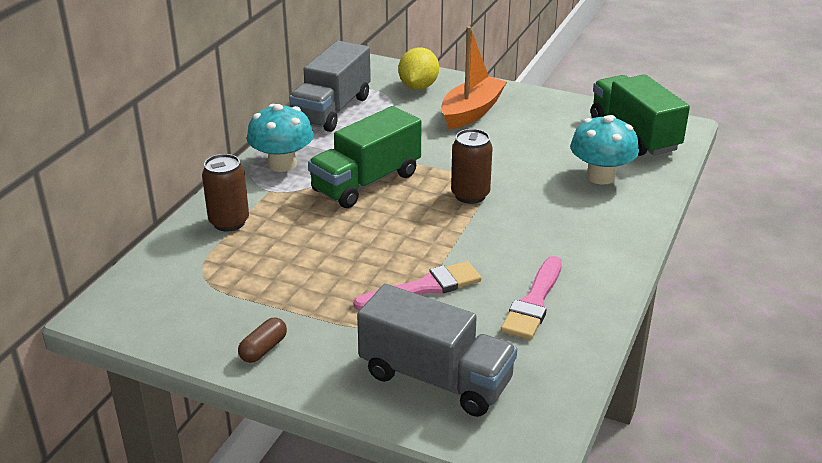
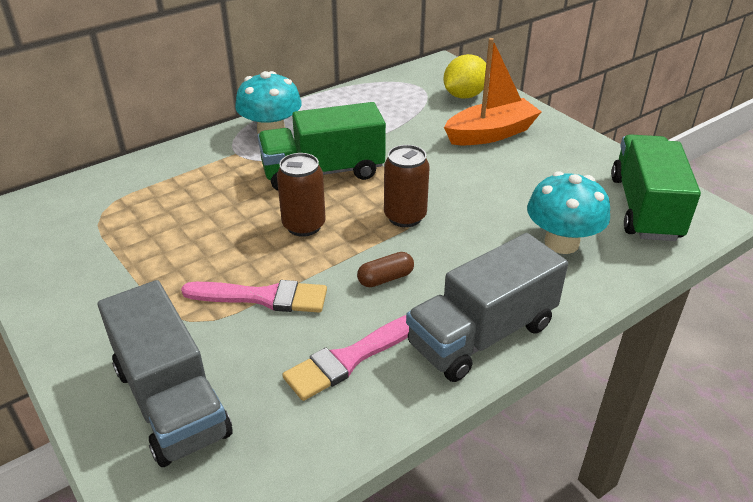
camera: 30 degrees right, 5 degrees up
brown can [202,154,249,232] -> brown can moved to [277,153,325,237]
brown capsule [238,318,287,363] -> brown capsule moved to [357,252,414,287]
grey truck [289,40,371,132] -> grey truck moved to [406,233,568,382]

